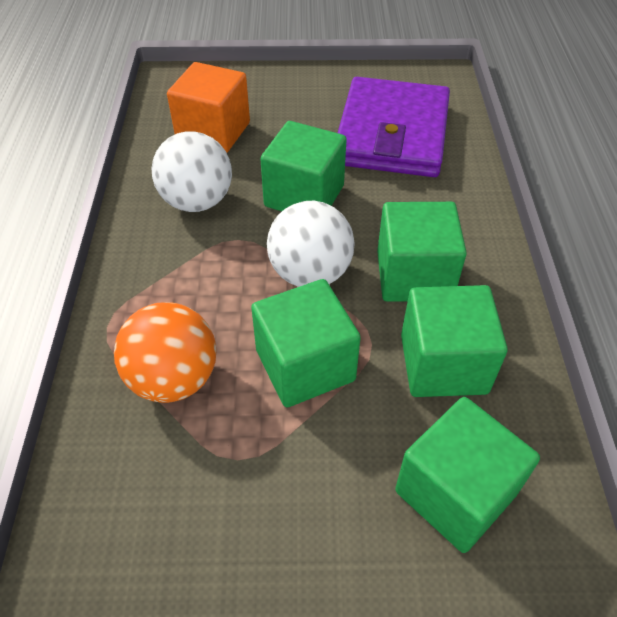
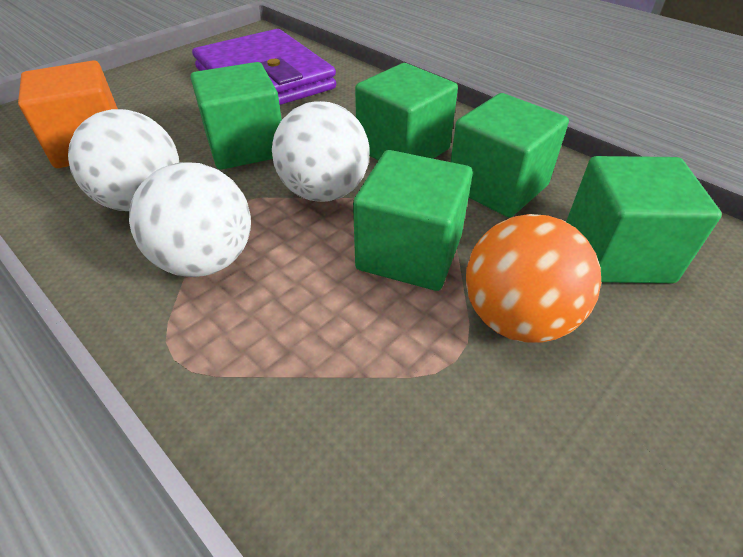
camera: 45 degrees left, 5 degrees down
orange ball [114,302,216,403] -> orange ball moved to [466,214,601,343]
none -> white ball [129,162,251,277]

